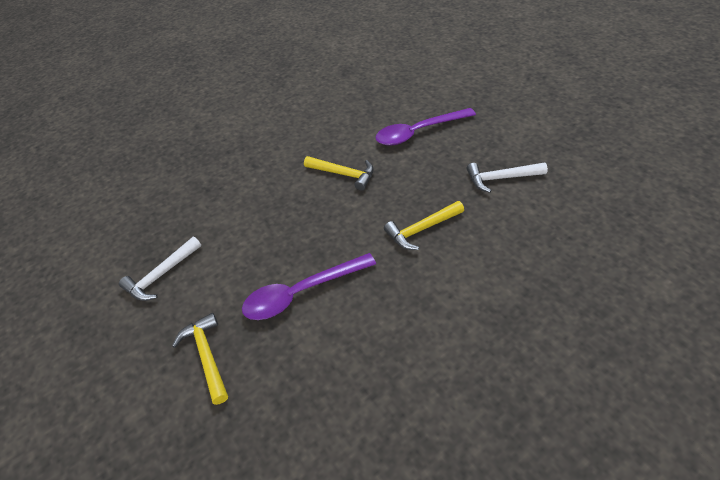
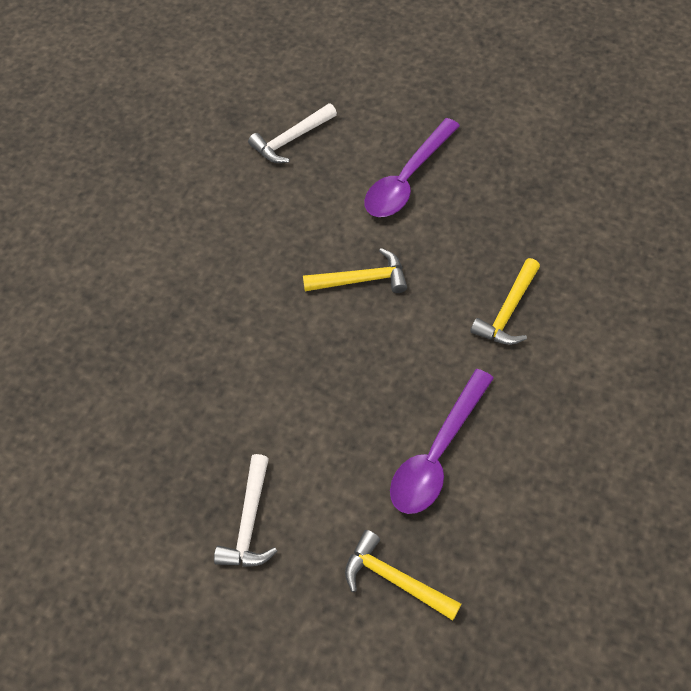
camera: 35 degrees left, 10 degrees up
white hammer [467,163,548,193] -> white hammer moved to [248,103,337,163]

